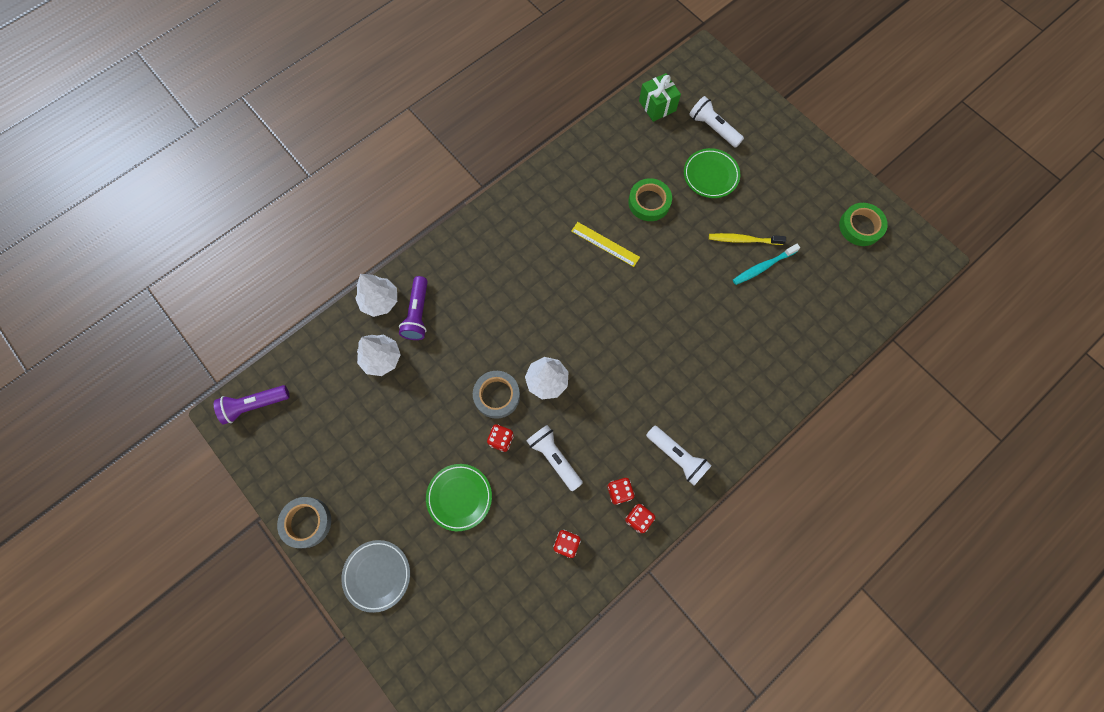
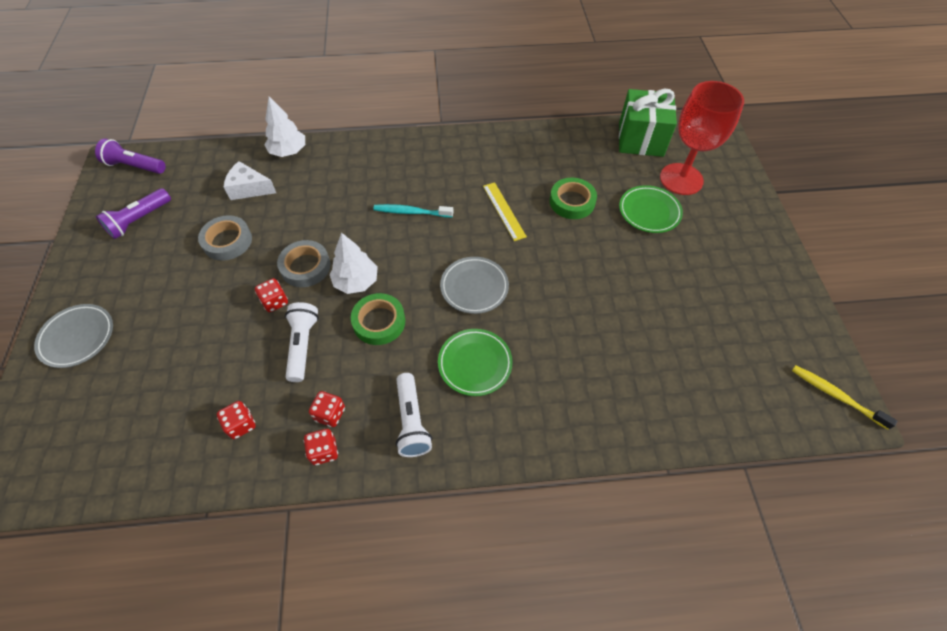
camera: 35 degrees right, 15 degrees down
grey tape [277,497,331,548] -> grey tape moved to [198,215,252,261]
white tree [357,335,401,376] -> white cheese [224,161,276,200]
purple flashlight [399,276,428,340] -> purple flashlight moved to [96,188,171,239]
green plate [426,464,492,531] -> green plate moved to [438,329,513,396]
green gift [639,73,681,122] -> green gift [619,89,677,157], size x1.54
white flashlight [689,96,744,148] -> red goblet [660,81,744,195]
yellow toothbrush [709,233,786,245] -> yellow toothbrush moved to [792,365,897,430]
turquoise toothbrush [733,244,800,285] -> turquoise toothbrush moved to [373,204,453,218]
green tape [839,203,888,246] -> green tape moved to [351,293,405,345]
none -> grey plate [440,257,509,314]

